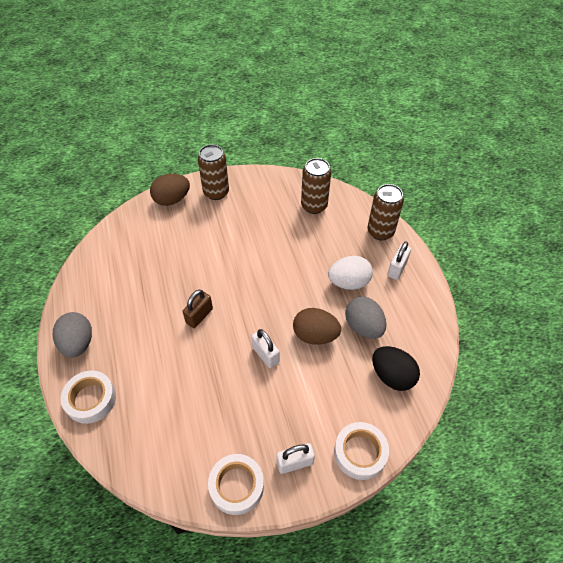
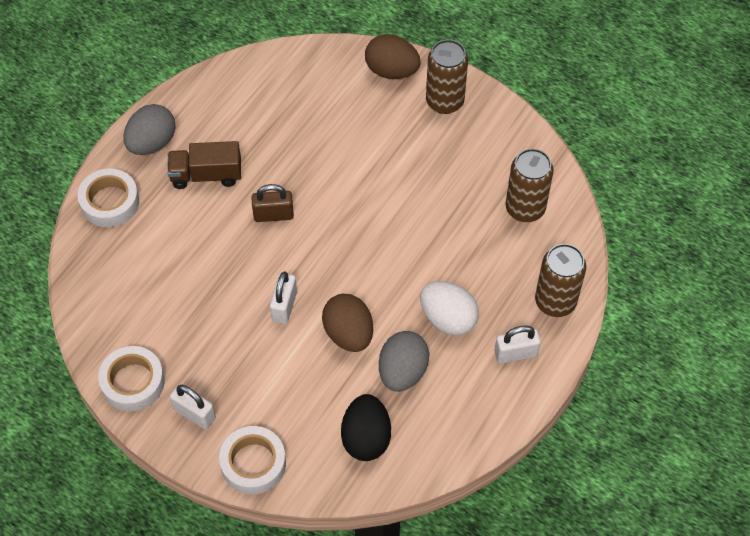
camera: 50 degrees right, 5 degrees up
none -> brown truck [167,141,241,189]

